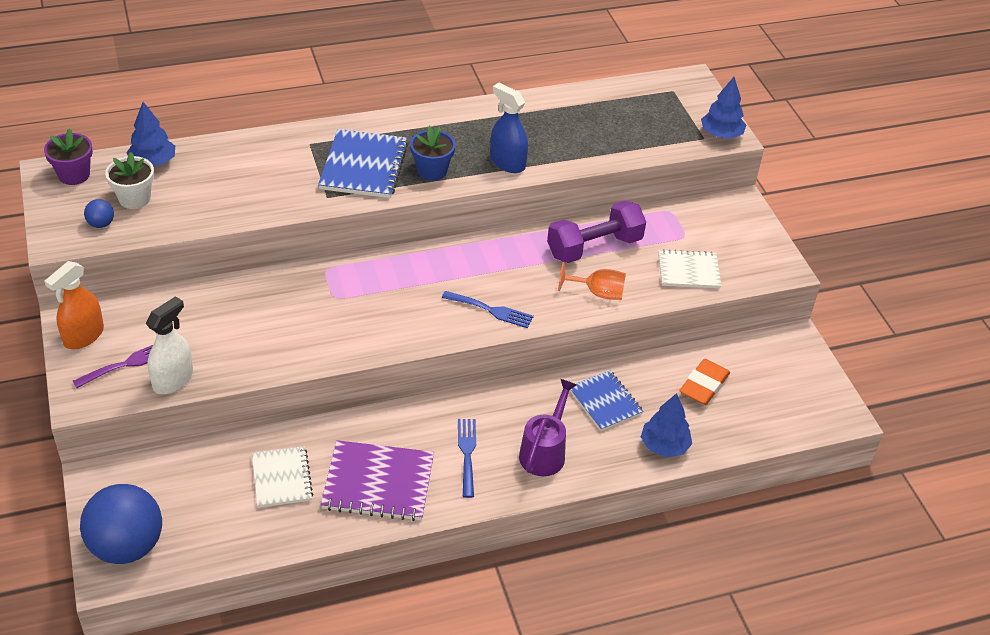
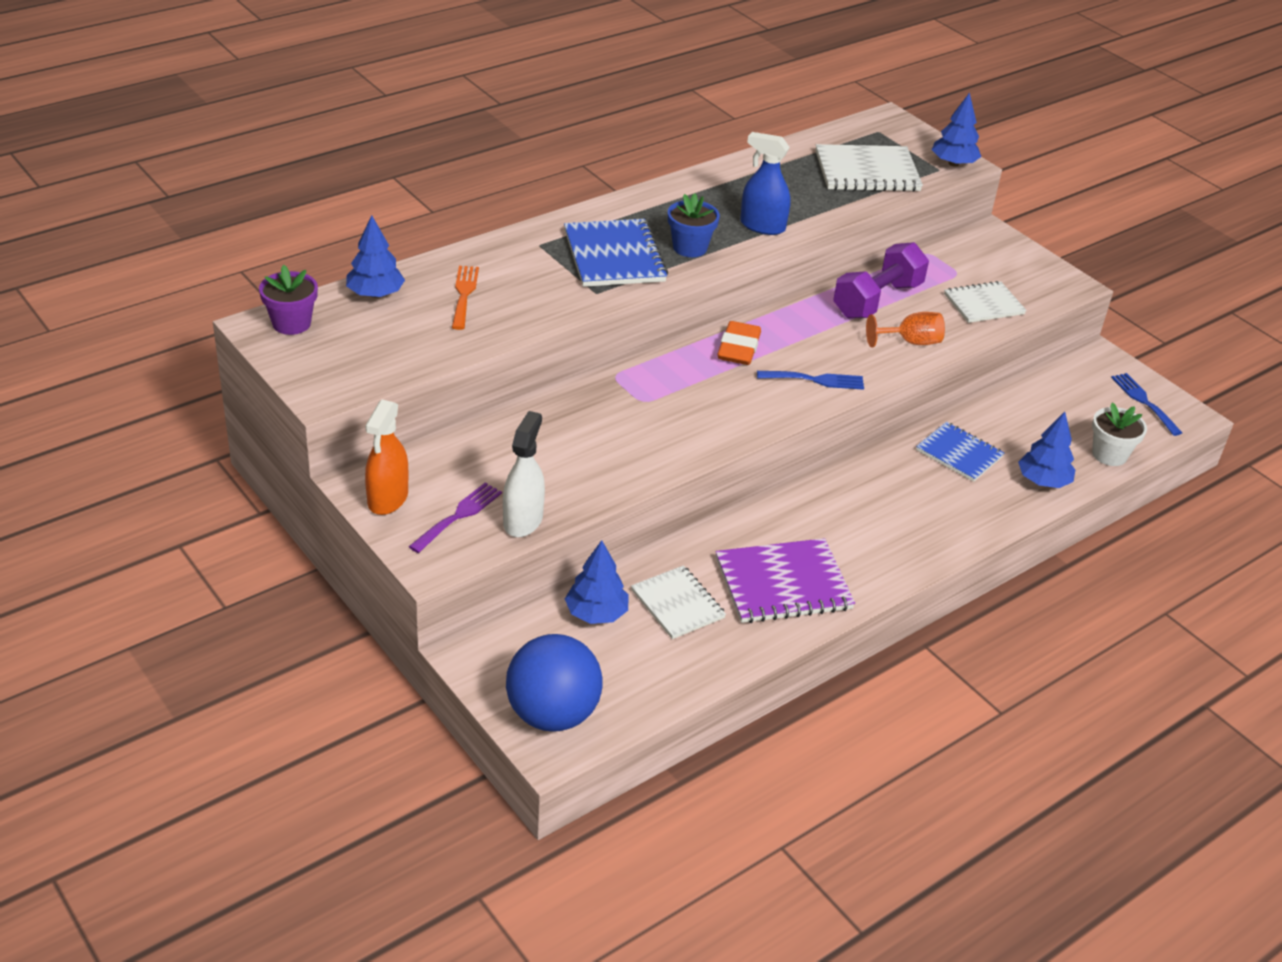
camera: 20 degrees left, 5 degrees down
blue ball [84,199,114,228] -> none
white flower pot [105,152,154,209] -> white flower pot moved to [1092,403,1147,466]
blue fork [458,419,476,498] -> blue fork moved to [1111,373,1182,436]
purple watering can [519,379,577,476] -> none
orange eraser [679,359,730,405] -> orange eraser moved to [718,321,761,365]
none -> orange fork [452,266,479,330]
none -> blue tree [565,540,629,624]
none -> white notebook [816,144,923,192]

